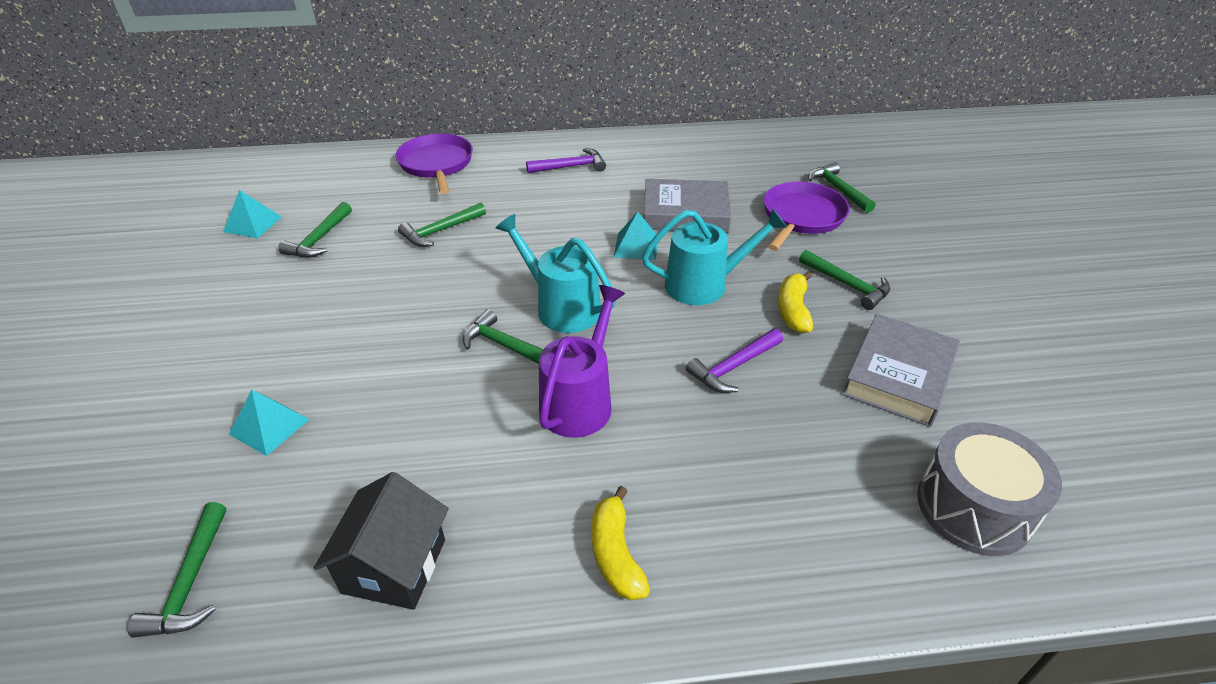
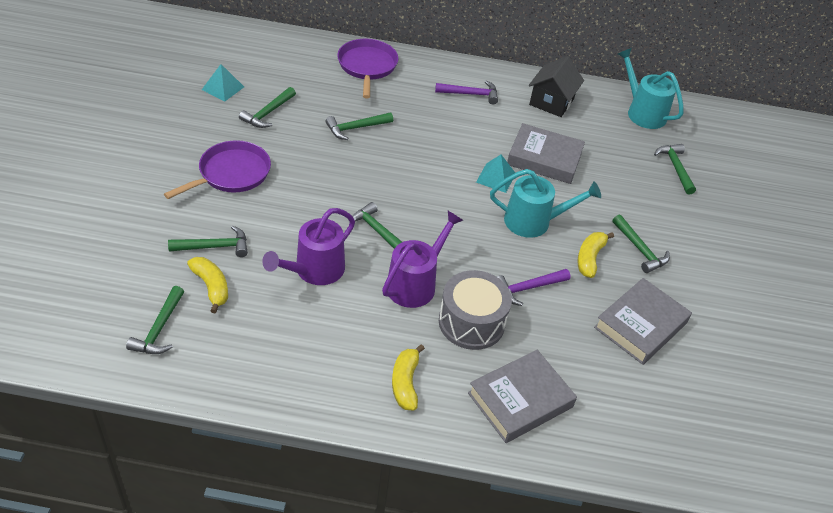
camera: 10 degrees right, 5 degrees up
turquoise pyramid [229,390,310,456] -> green hammer [168,226,248,257]
black house [314,472,449,610] -> black house moved to [529,56,584,117]
turquoise watering can [496,214,615,333] -> turquoise watering can moved to [618,48,684,129]
purple pan [764,182,850,251] -> purple pan moved to [164,140,271,199]
grey drum [917,422,1062,556] -> grey drum moved to [439,270,512,350]
none -> yellow banana [187,257,228,313]
none -> purple watering can [262,208,355,285]
none -> grey book [468,350,577,443]

